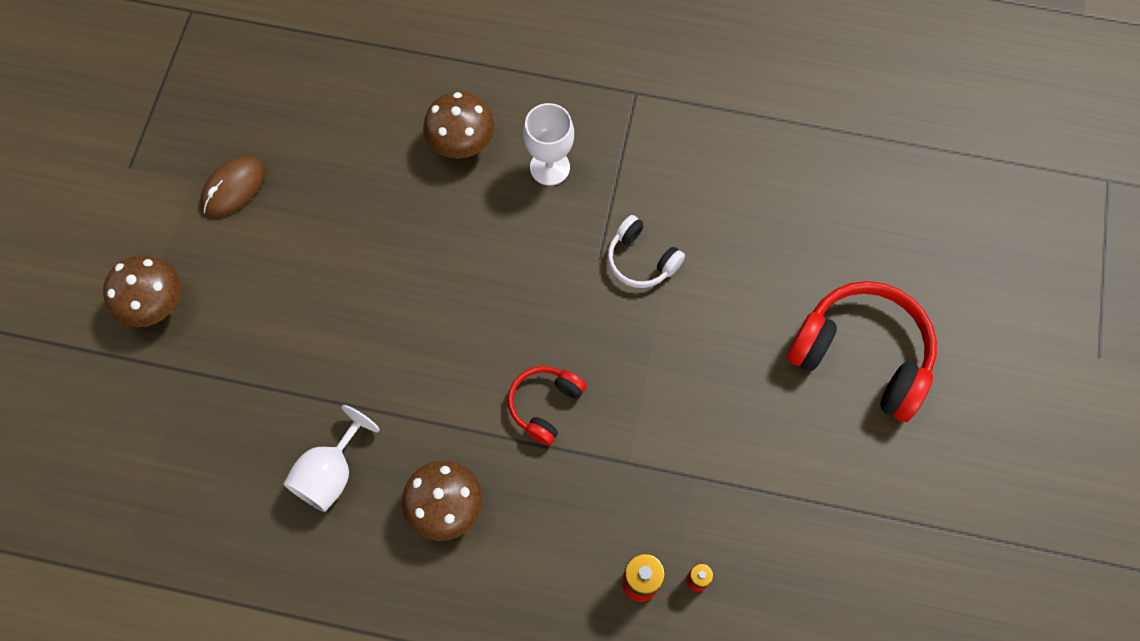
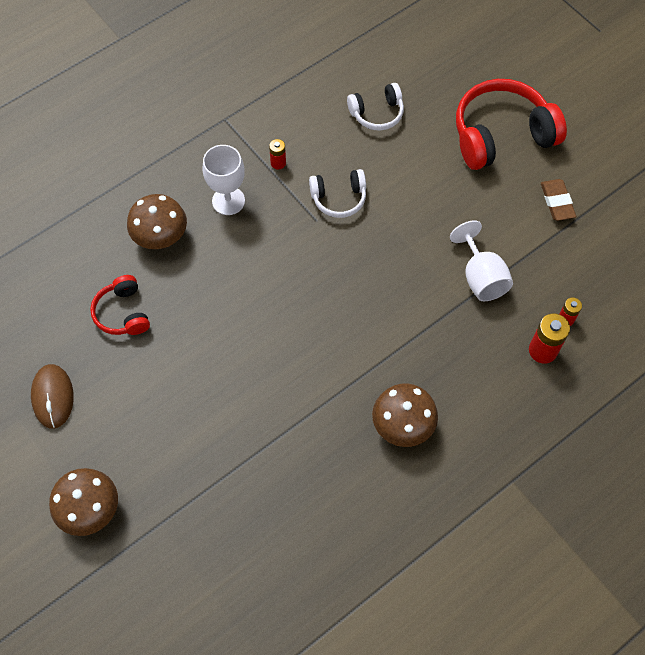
camera: 50 degrees left, 5 degrees down
white goblet [283,405,380,512] -> white goblet moved to [450,220,513,301]
red headphones [508,366,587,446] -> red headphones moved to [90,275,150,335]
none -> red battery [269,139,286,170]
none -> white headphones [347,83,404,130]
none -> brown eraser [541,179,576,221]

